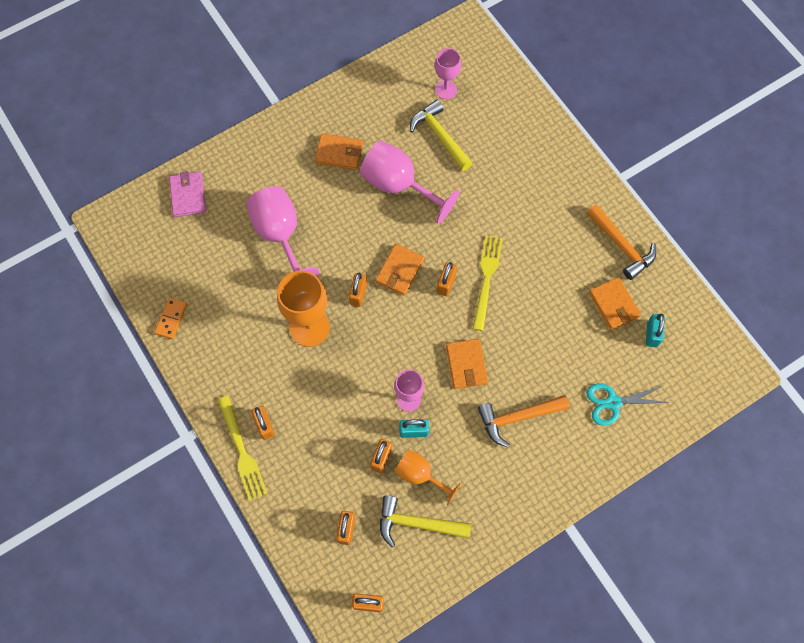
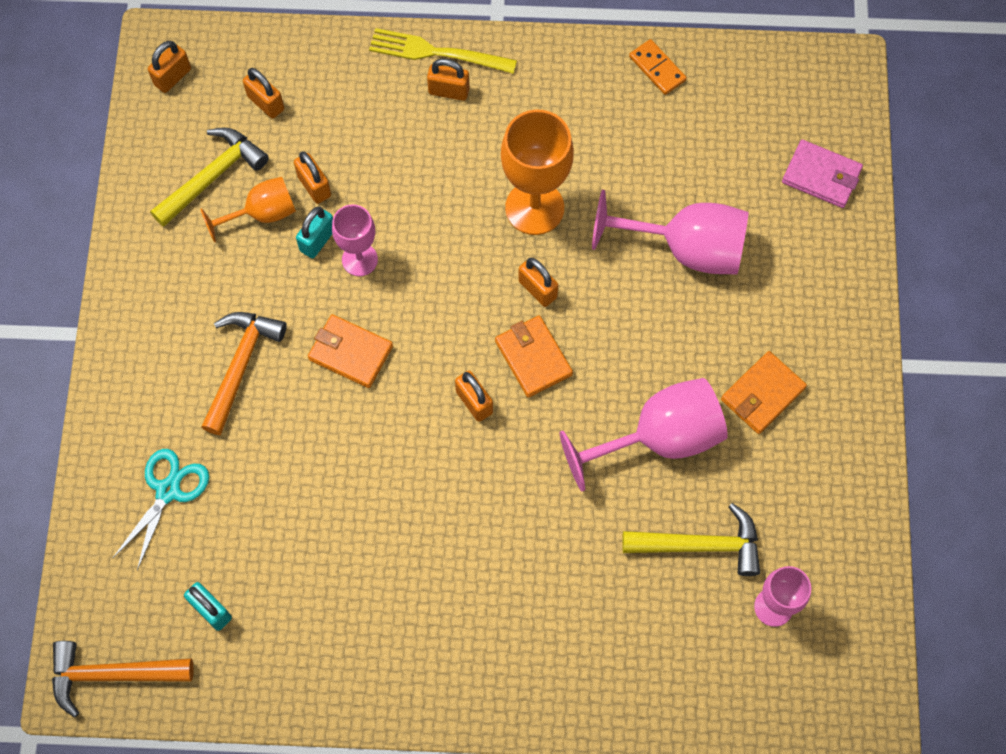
camera: 125 degrees right, 0 degrees up
yellow fork [472,236,503,331] -> none
orange hammer [587,204,656,280] -> orange hammer moved to [52,641,194,718]
orange wallet [589,277,641,330] -> none

